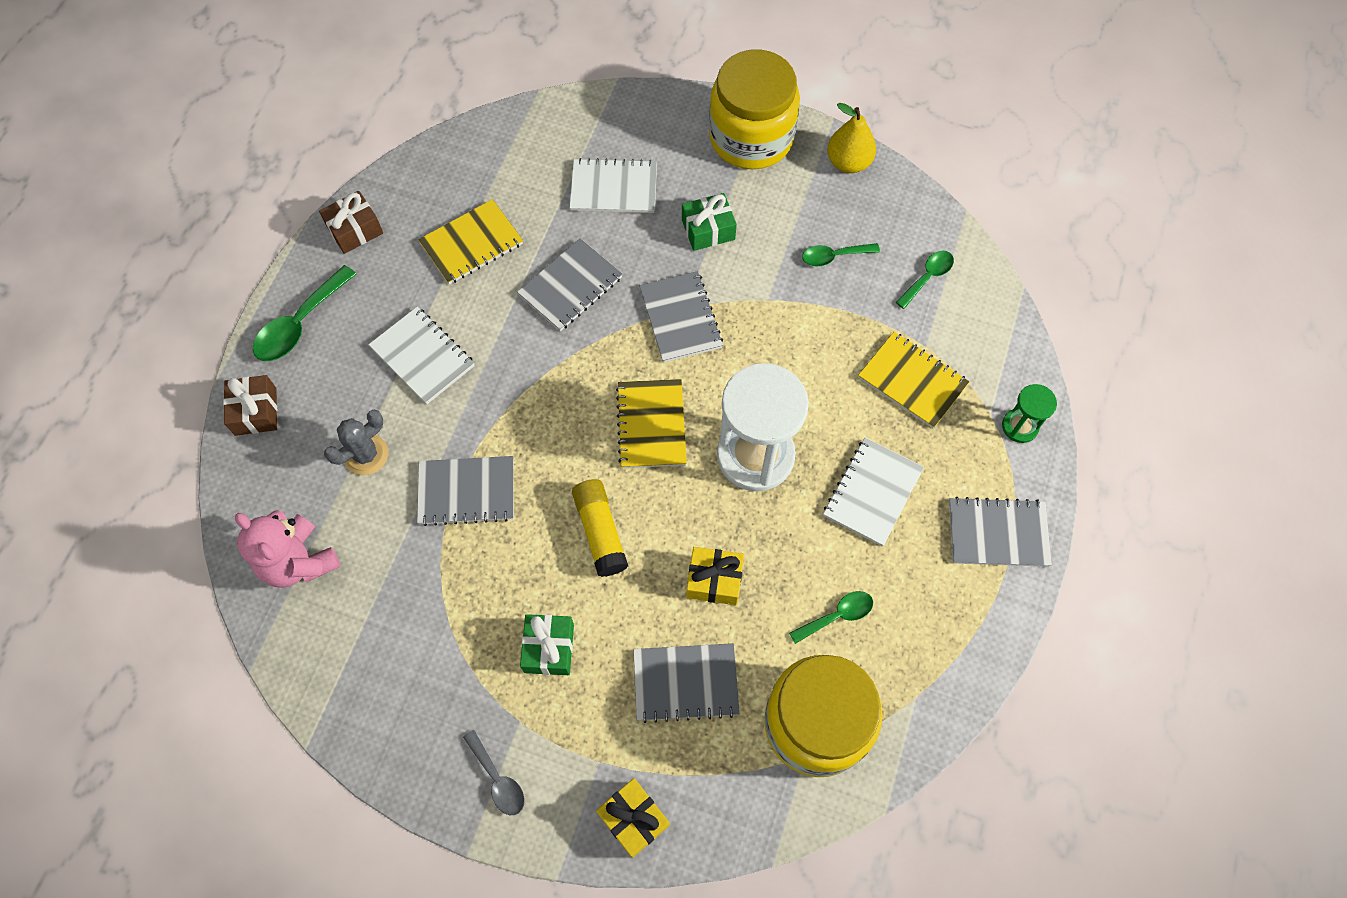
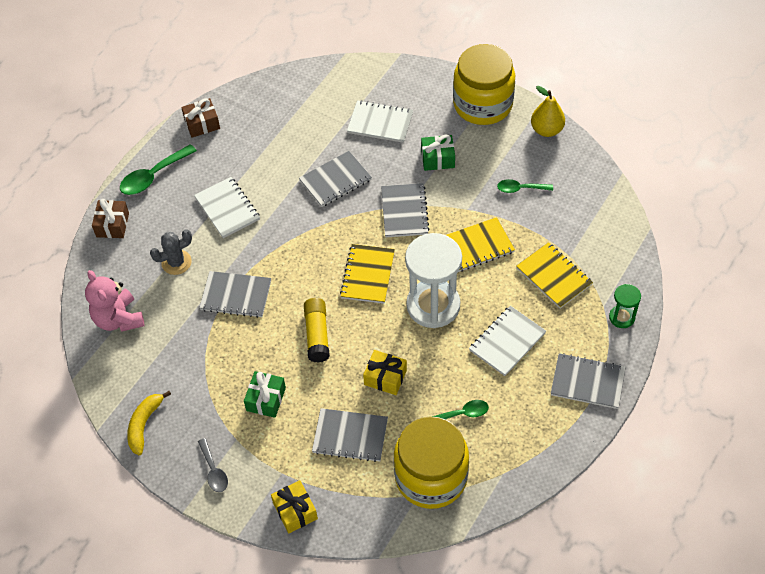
camera: 15 degrees right, 10 degrees down
yellow notebook [418,199,523,285] -> yellow notebook moved to [446,217,515,272]
green spoon [896,251,954,309] -> none
none -> yellow banana [127,391,171,455]

